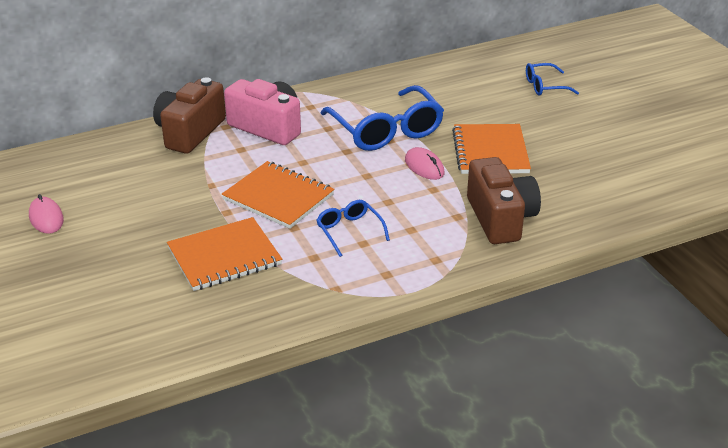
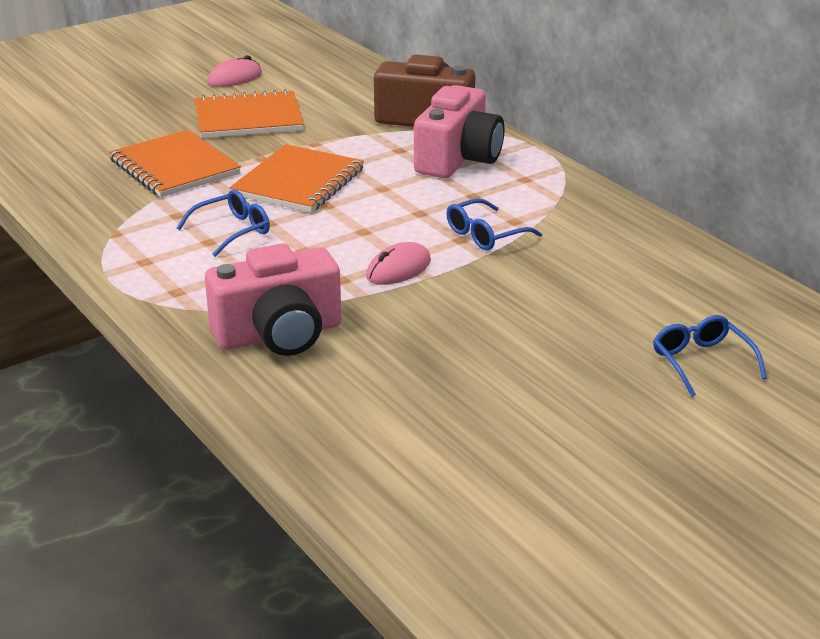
camera: 80 degrees right, 5 degrees down
blue glasses [320,85,444,151] -> blue glasses [446,198,542,250], size x0.51
orange notebook [452,124,531,174] -> orange notebook moved to [195,89,304,138]
brown camera [467,157,541,244] -> pink camera [205,243,341,356]

